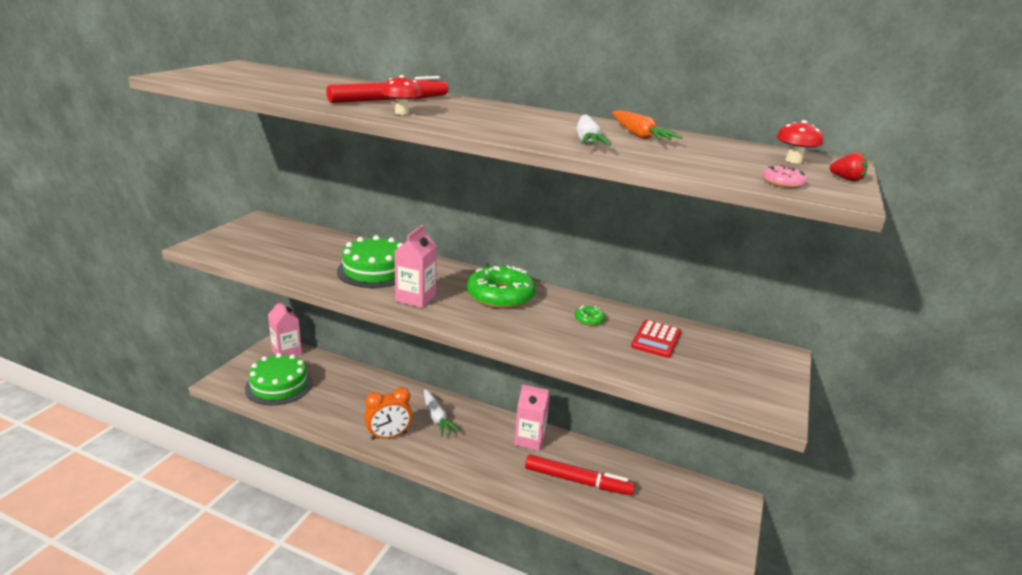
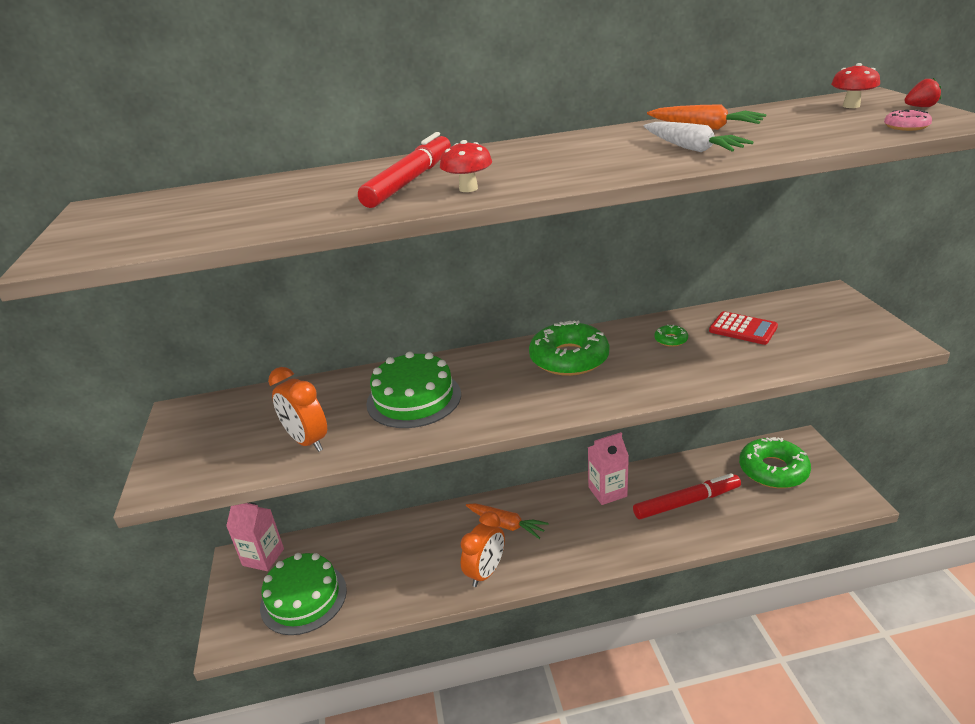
camera: 30 degrees left, 5 degrees up
pink carton [395,225,437,308] -> none
white carrot [424,389,460,437] -> orange carrot [466,503,549,539]
red calculator [631,320,681,358] -> red calculator turned 45 degrees counterclockwise [709,311,778,345]
none -> orange clock [268,367,327,452]
none -> green donut [739,437,811,488]

